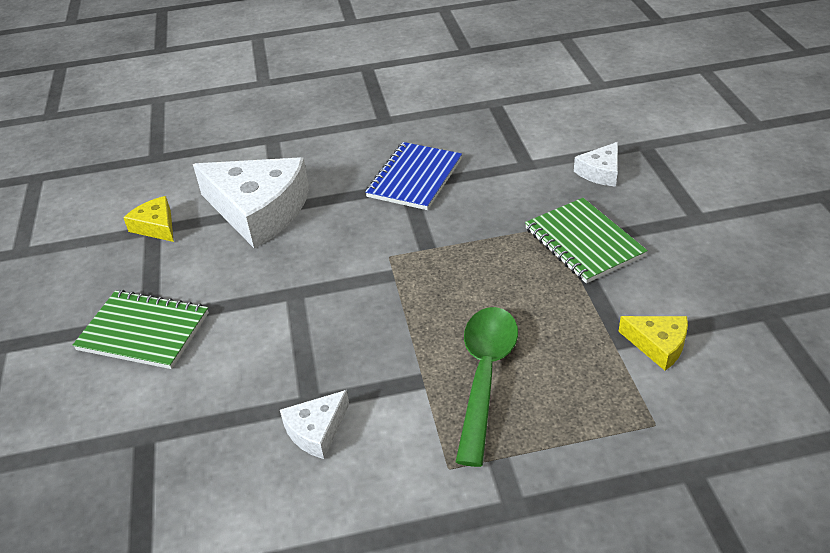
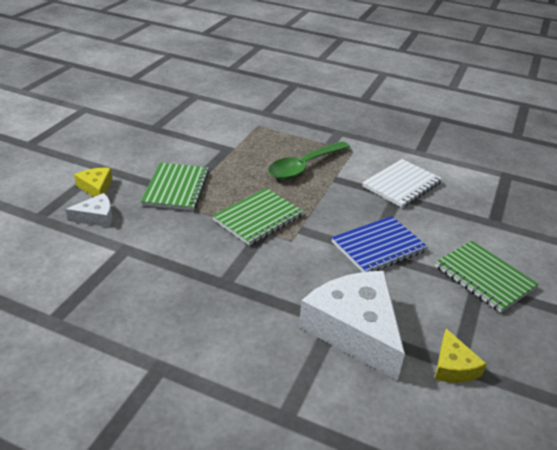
camera: 150 degrees left, 5 degrees down
white cheese [280,390,349,459] -> white notebook [362,159,442,208]
blue notebook [365,142,462,210] -> blue notebook moved to [331,216,428,272]
yellow cheese [618,316,688,371] -> yellow cheese moved to [74,168,112,197]
none -> green notebook [212,188,304,246]

